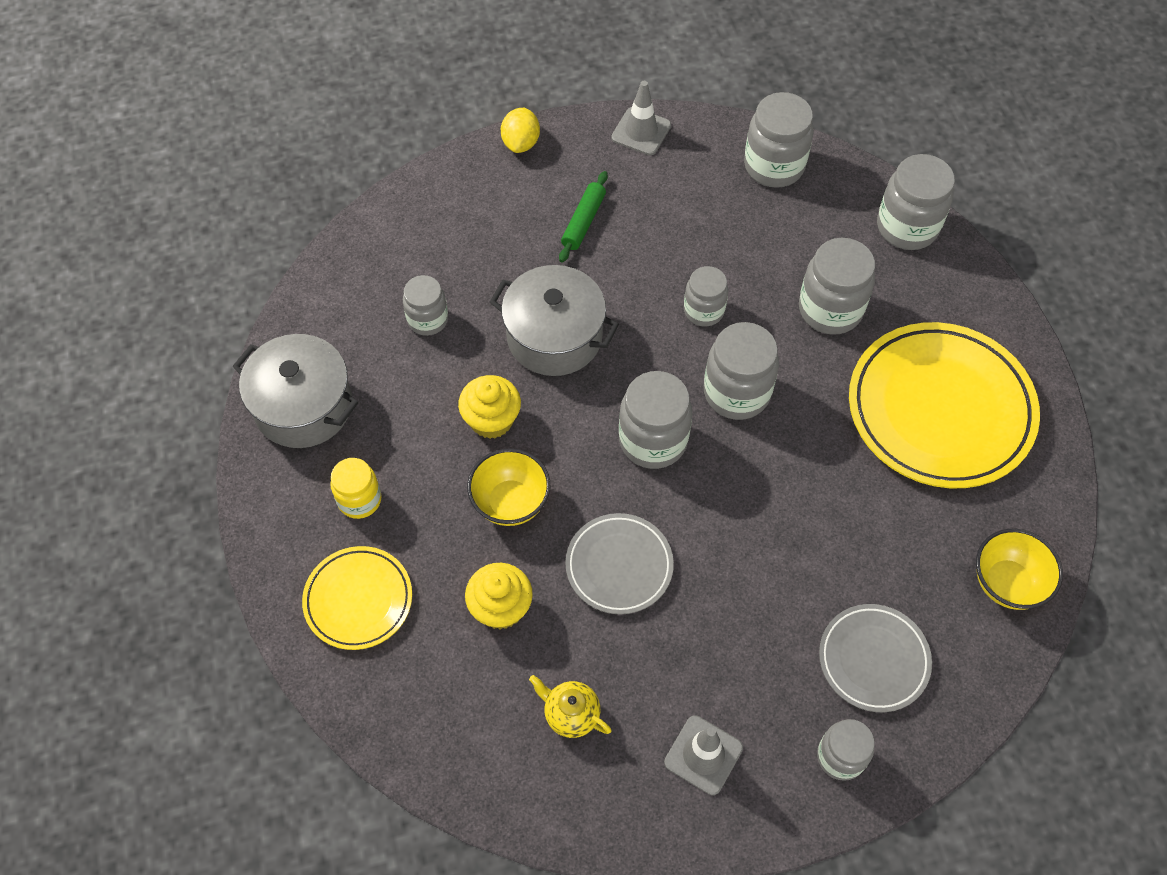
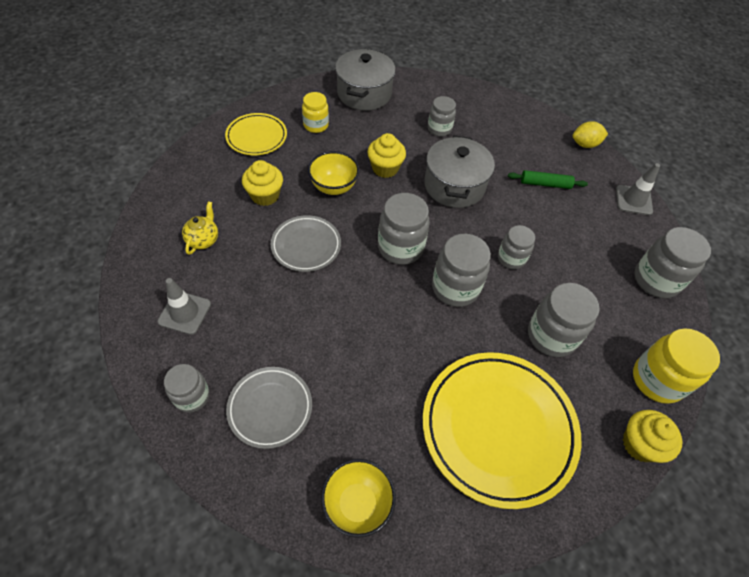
camera: 70 degrees right, 5 degrees down
grey jar [877,154,955,250] -> yellow jar [633,328,720,404]
none -> yellow cupcake [623,410,682,463]

